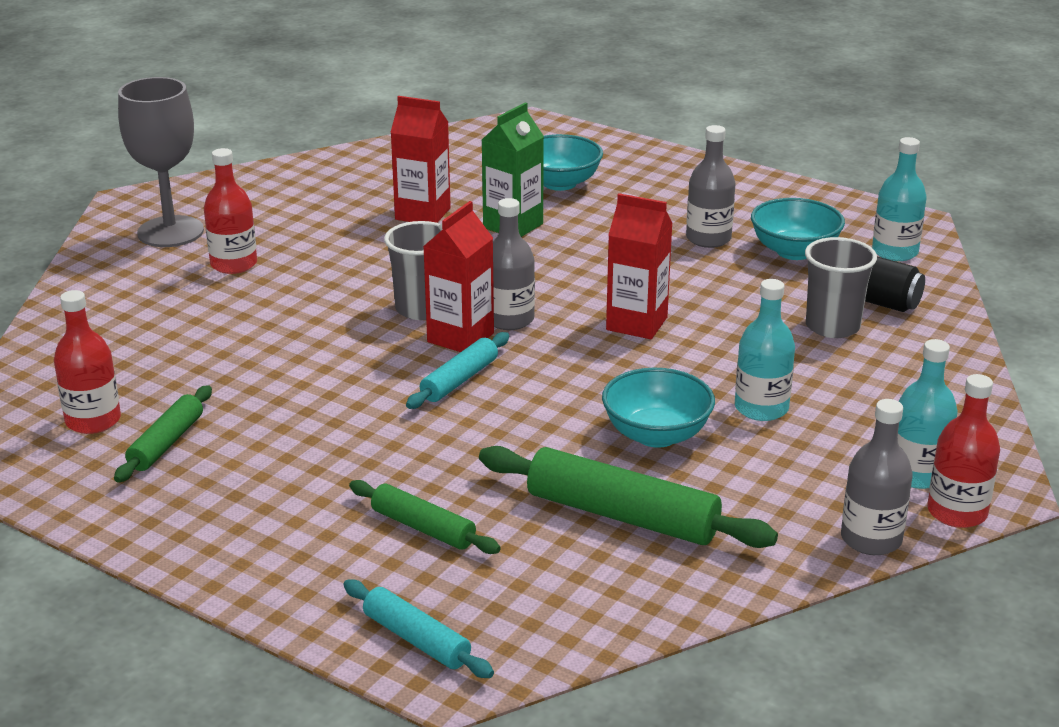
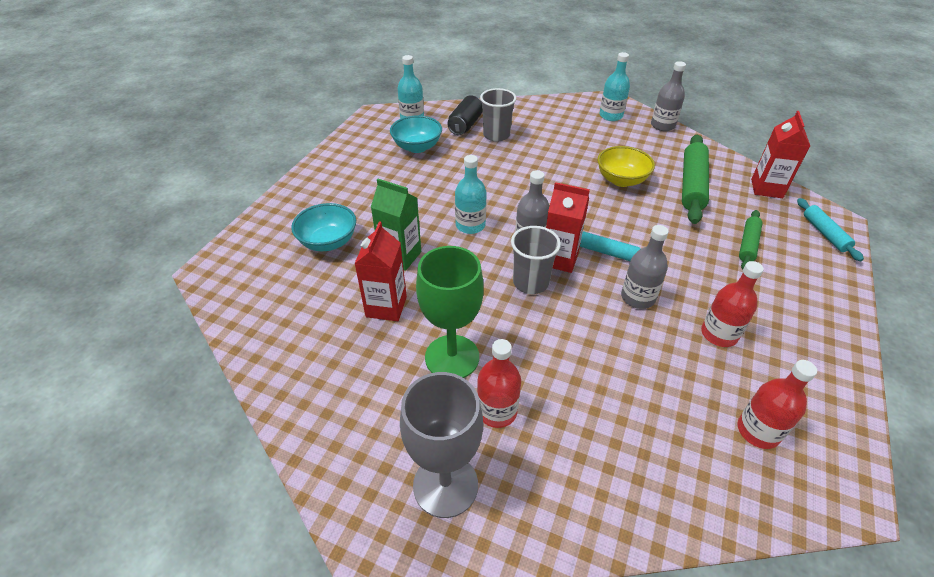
camera: 100 degrees left, 15 degrees up
green rolling pin [114,385,212,482] -> none
turquoise rolling pin [343,579,494,678] -> turquoise rolling pin turned 45 degrees counterclockwise [797,198,864,261]
turquoise bowl [602,368,715,448] -> yellow bowl [597,146,655,187]
red carton [606,193,673,339] -> red carton moved to [751,111,810,198]
grey bottle [686,125,736,248] -> grey bottle moved to [621,225,669,309]
turquoise bottle [735,279,795,421] -> turquoise bottle moved to [455,155,487,234]
red bottle [927,374,1000,528] -> red bottle moved to [701,261,764,347]
none -> green goblet [416,246,484,378]

